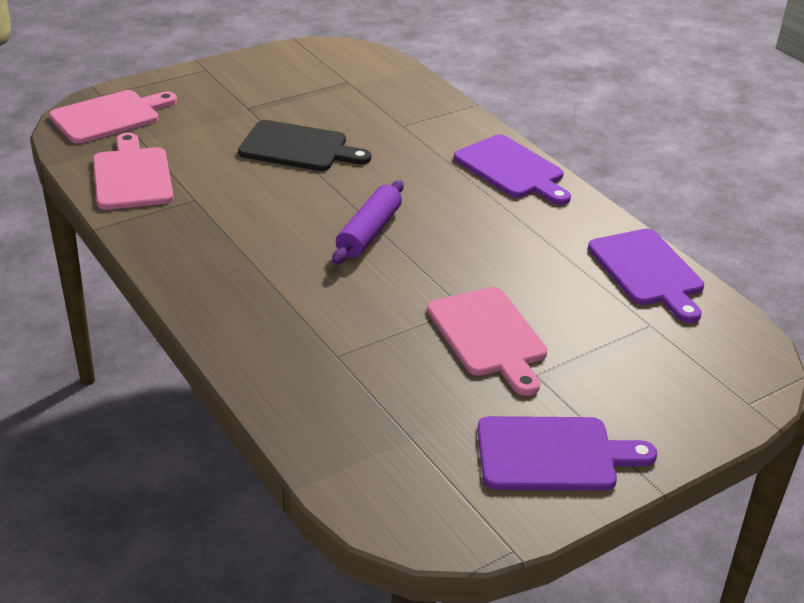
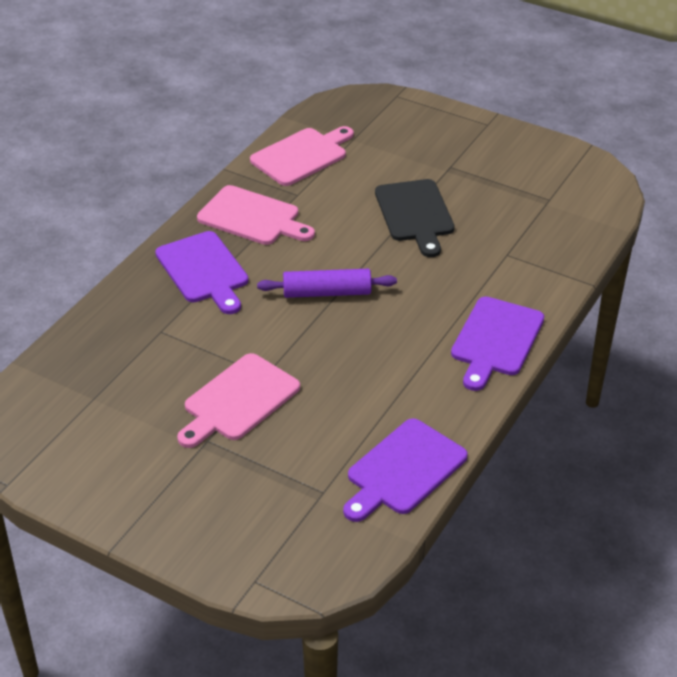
camera: 65 degrees right, 5 degrees up
pink cutting board [49,90,177,144] -> pink cutting board moved to [197,185,315,245]
purple cutting board [477,416,657,490] -> purple cutting board moved to [155,231,249,314]

